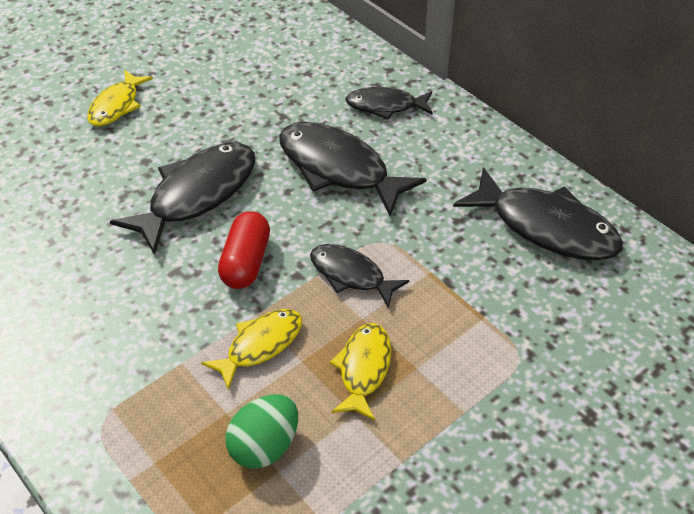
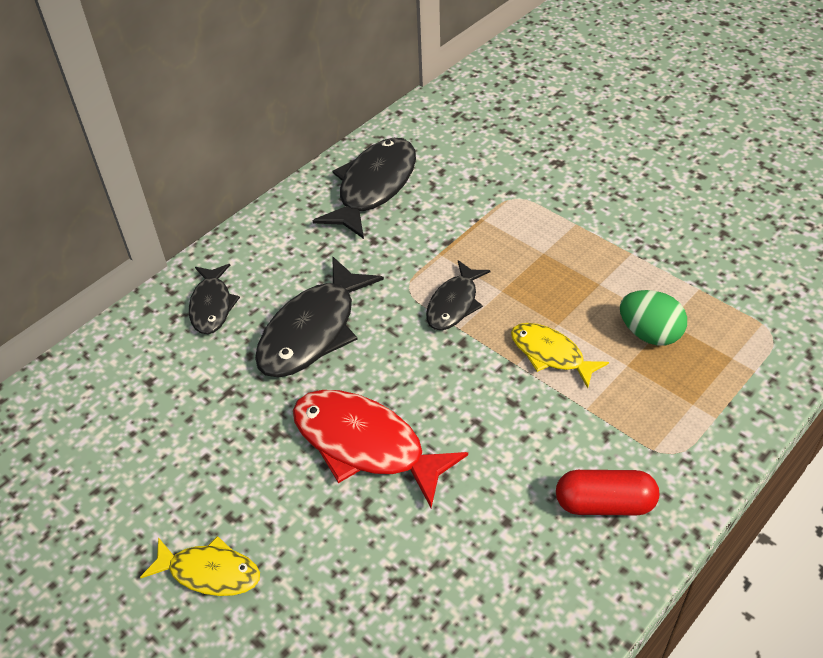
camera: 95 degrees left, 0 degrees up
black fish [110,142,255,255] -> red fish [293,390,468,508]
red capsule [218,211,270,289] -> red capsule moved to [556,470,659,516]
yellow fish [330,323,391,421] -> none

